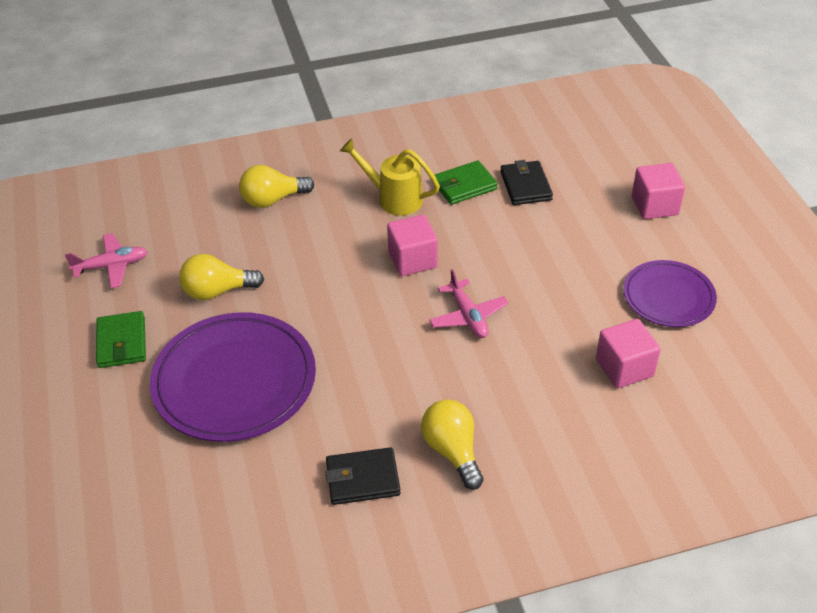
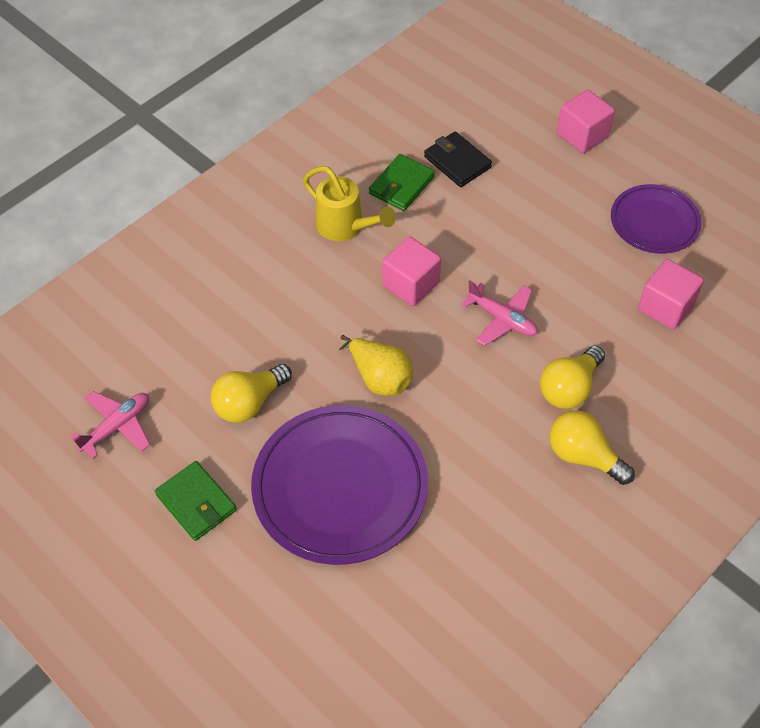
camera: 30 degrees left, 10 degrees up
yellow light bulb [239,165,314,208] -> yellow light bulb moved to [540,346,605,409]
black wallet [325,447,401,505] -> none
yellow watering can [340,138,440,215] -> yellow watering can turned 135 degrees counterclockwise [303,166,396,241]
none -> yellow pear [339,335,413,396]

